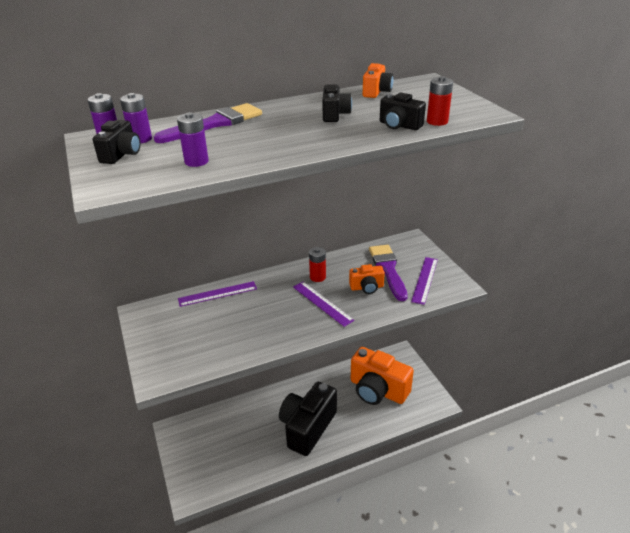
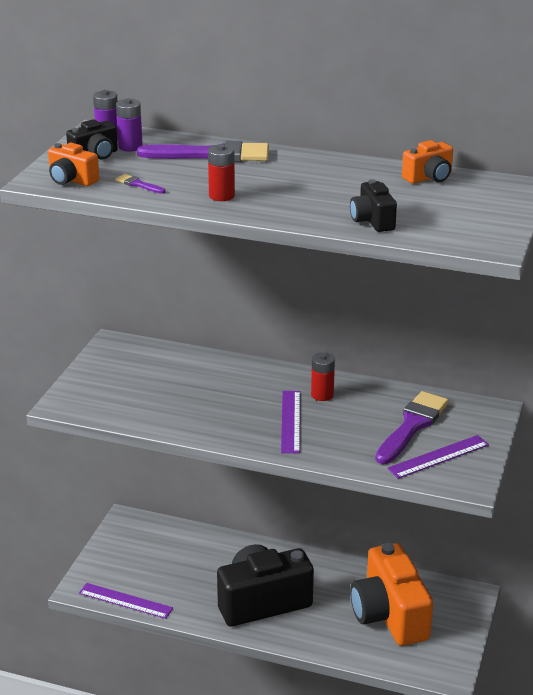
camera: 40 degrees right, 5 degrees down
purple battery [177,112,209,167] -> purple brush [115,174,166,194]
purple ruler [178,281,257,307] -> purple ruler moved to [79,583,173,619]
black camera [322,84,352,122] -> none
orange camera [349,264,385,294] -> orange camera moved to [48,143,99,186]
red battery [427,76,453,126] -> red battery moved to [208,144,235,201]

